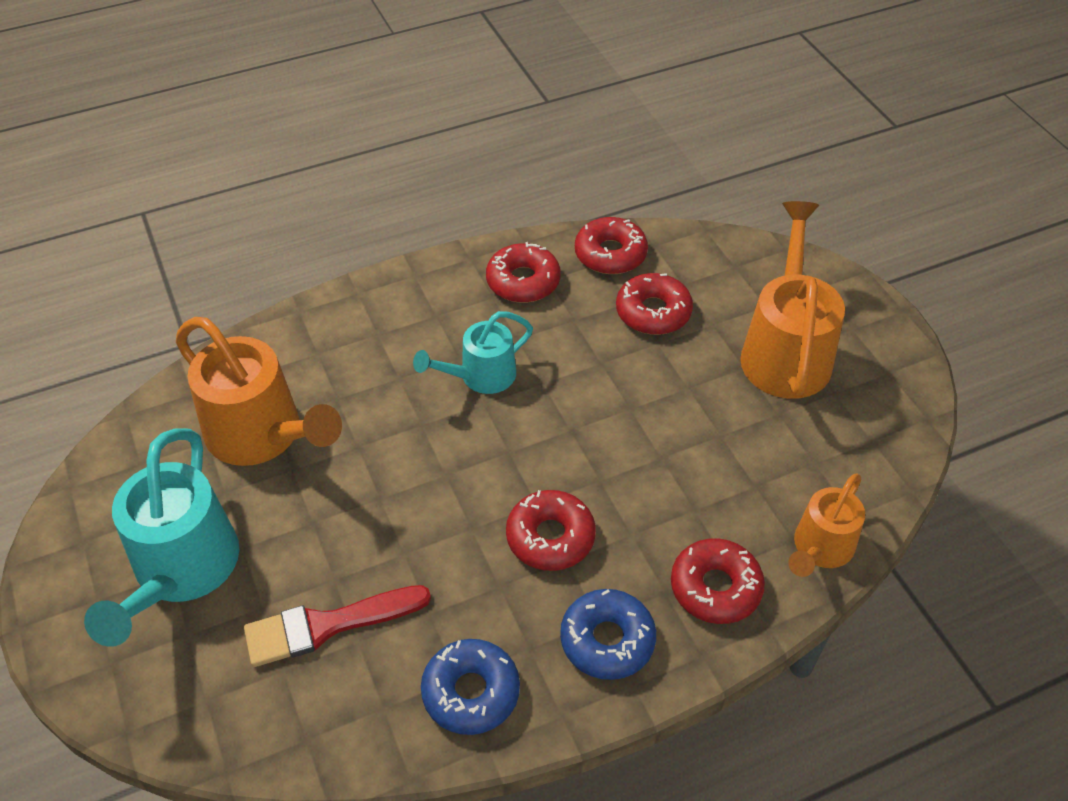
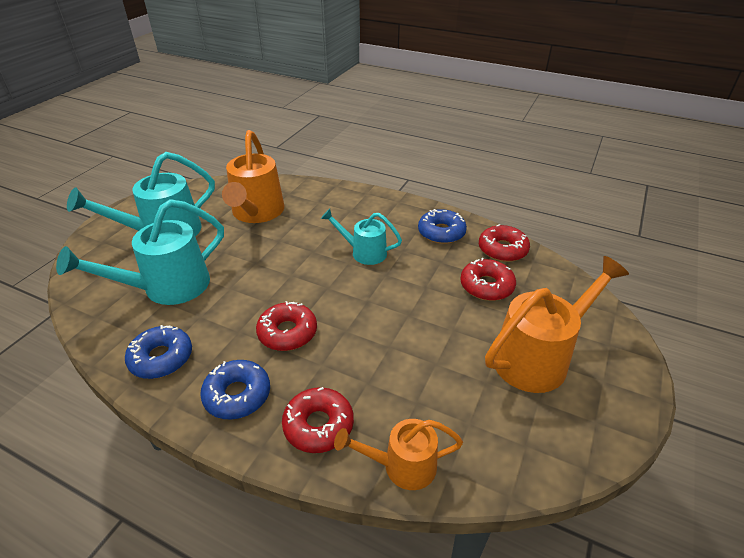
camera: 50 degrees right, 10 degrees down
red brush [244,585,431,667] -> turquoise watering can [56,199,224,305]
red donut [486,242,561,303] -> blue donut [418,209,467,244]

